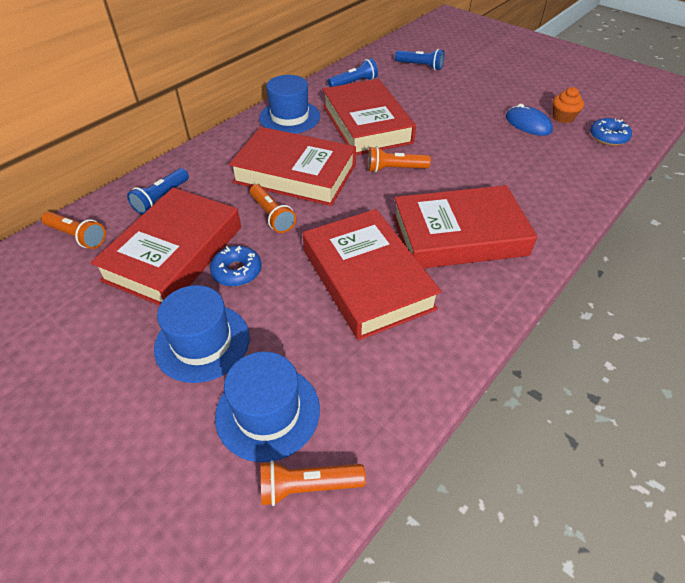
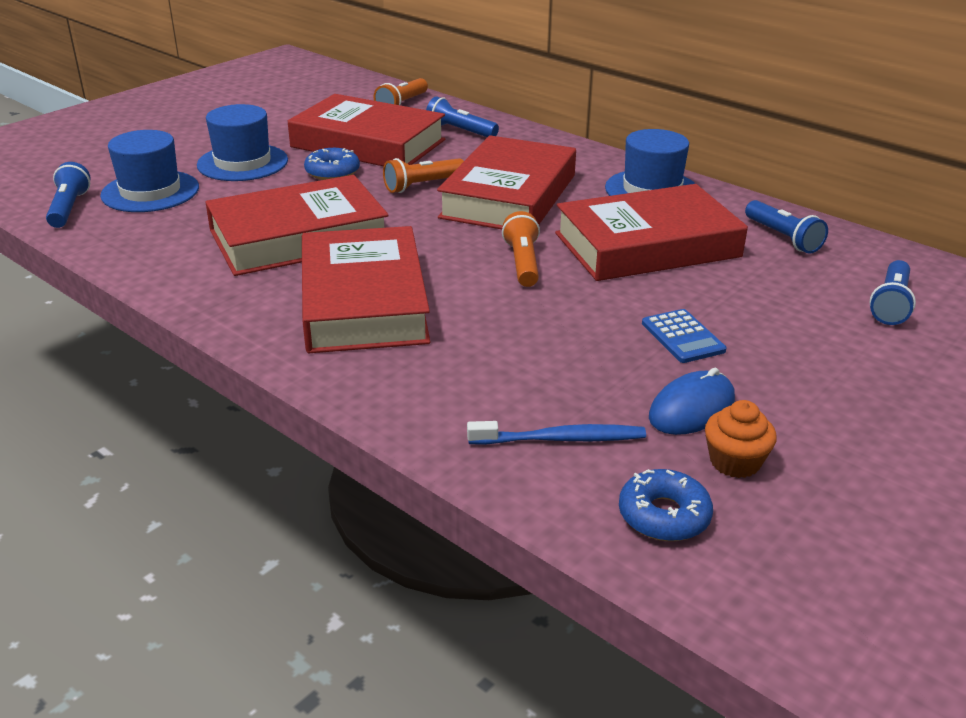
camera: 90 degrees right, 15 degrees down
orange flashlight [261,460,366,506] -> blue flashlight [46,162,91,228]
none -> blue toothbrush [467,421,646,445]
none -> blue calculator [642,309,727,363]

